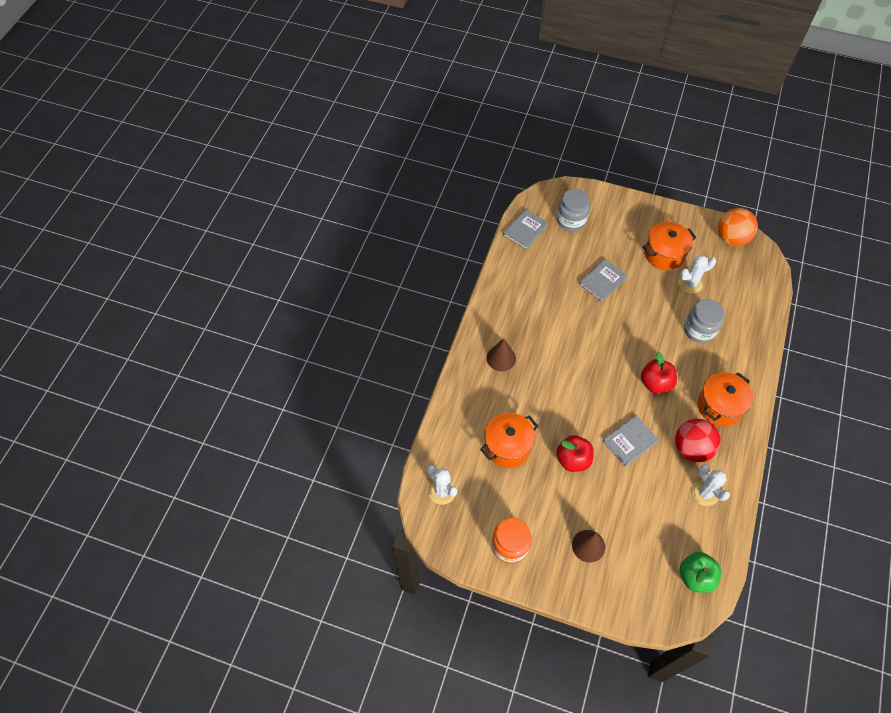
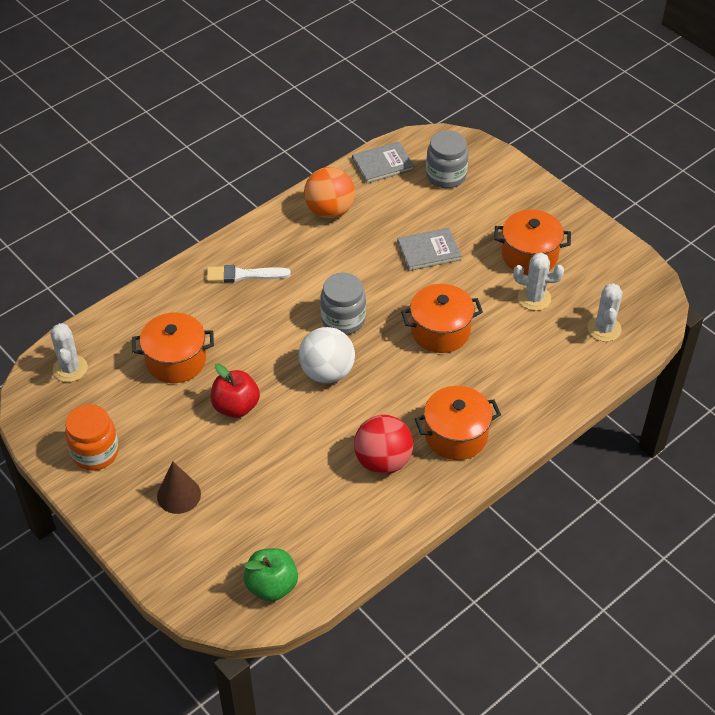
camera: 30 degrees right, 10 degrees down
brown cone [487,338,516,371] -> white brush [207,265,291,282]
grey book [602,416,659,466] -> none
red apple [641,352,677,394] -> none
grey jar [684,299,725,343] -> grey jar moved to [320,273,366,335]
white cactus [691,464,730,506] -> white cactus moved to [587,283,622,342]
orange ball [718,208,758,246] -> orange ball moved to [304,167,355,219]
none -> white ball [299,327,355,383]
none -> orange pot [401,284,483,353]

